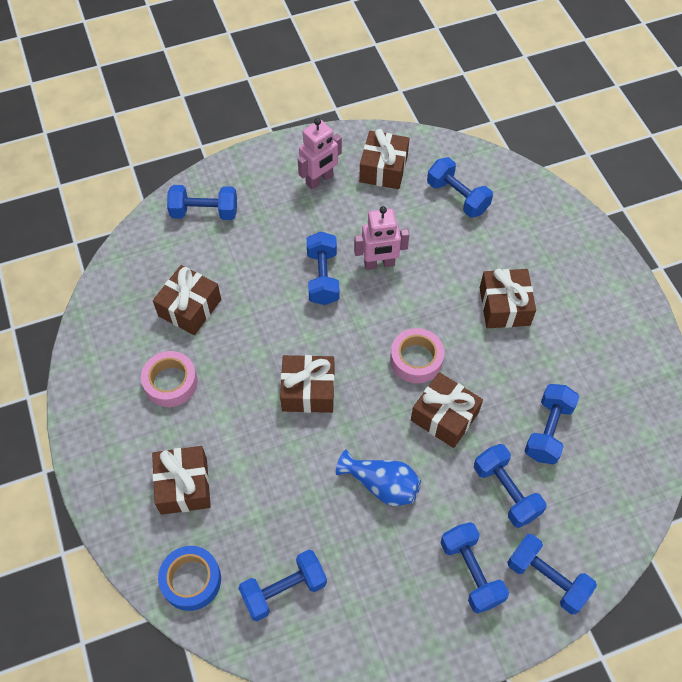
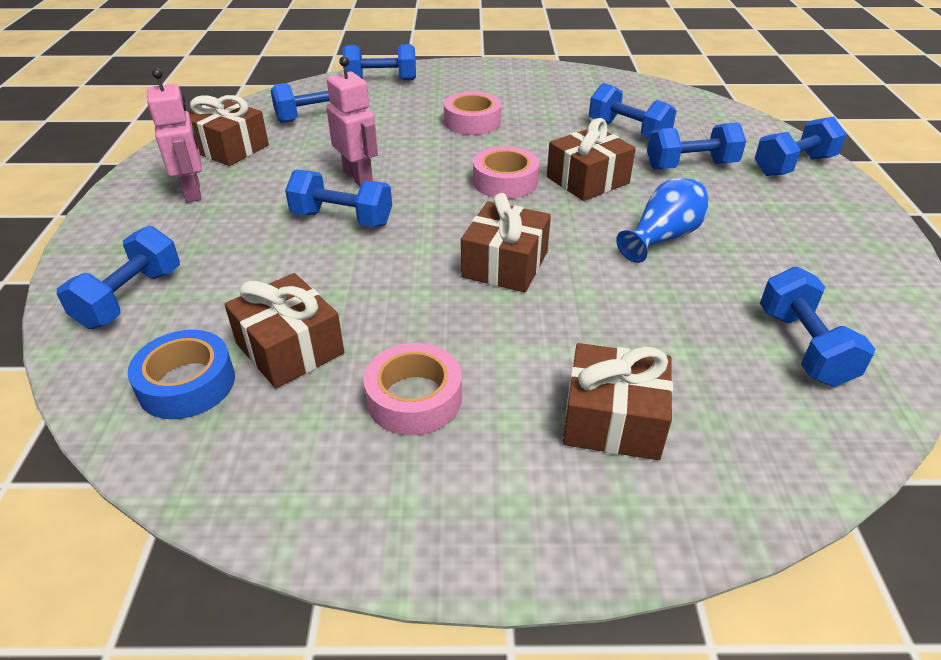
camera: 70 degrees left, 20 degrees down
blue tape [158,546,221,611] -> blue tape moved to [127,330,235,419]
pink robot [354,206,410,270] -> pink robot turned 45 degrees counterclockwise [326,56,378,186]
blue dumbbell [441,522,509,614] -> blue dumbbell moved to [343,44,416,80]
brown gift [480,268,536,328] -> pink tape [444,92,502,135]

